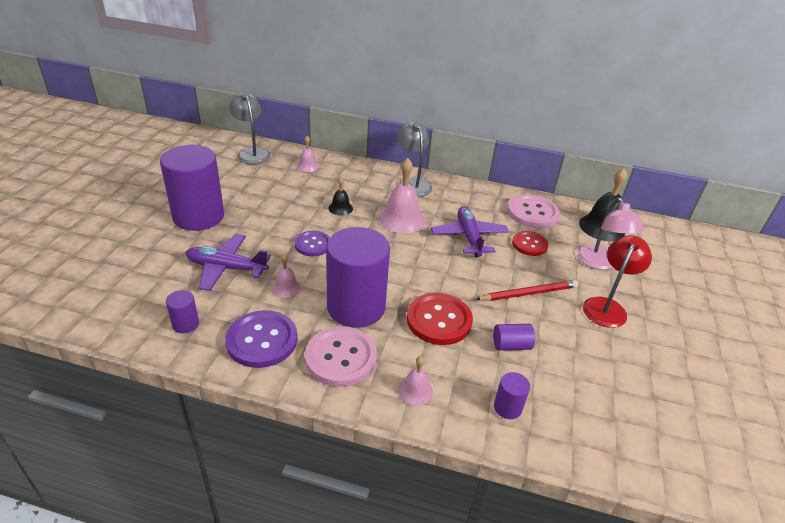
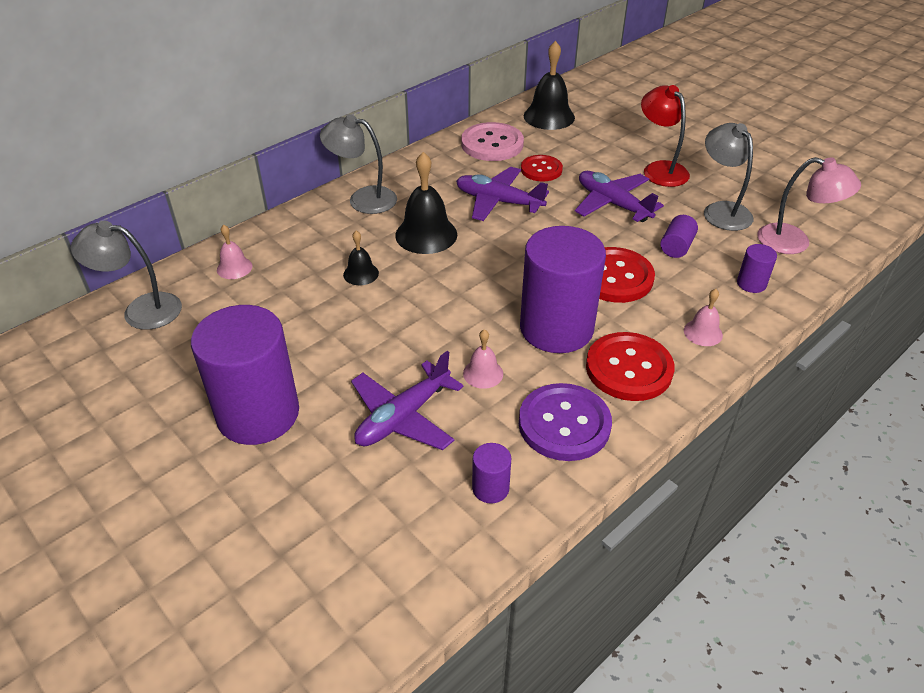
camera: 55 degrees left, 5 degrees up
purple button [294,231,330,257] -> none
pink button [305,326,377,387] -> red button [586,332,675,401]
pink bell [379,158,425,233] -> black bell [395,152,457,254]
red pencil [475,280,578,301] -> purple plane [575,171,664,222]
pink lamp [577,198,643,270] -> pink lamp moved to [757,157,861,254]
none -> grey lamp [704,123,753,231]

